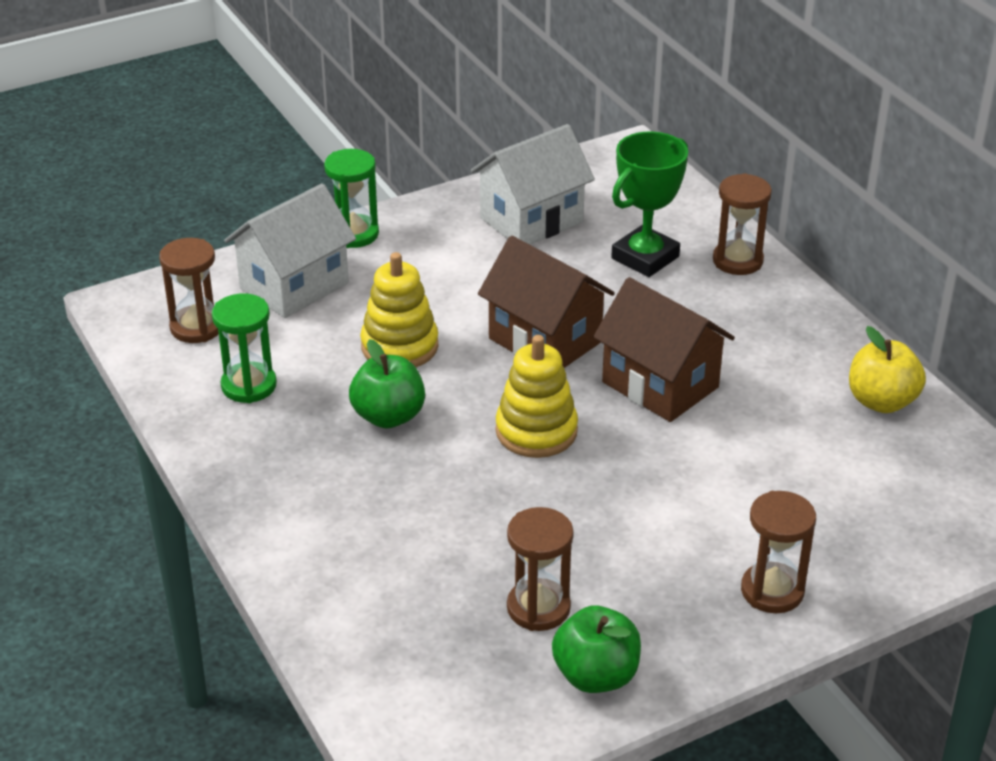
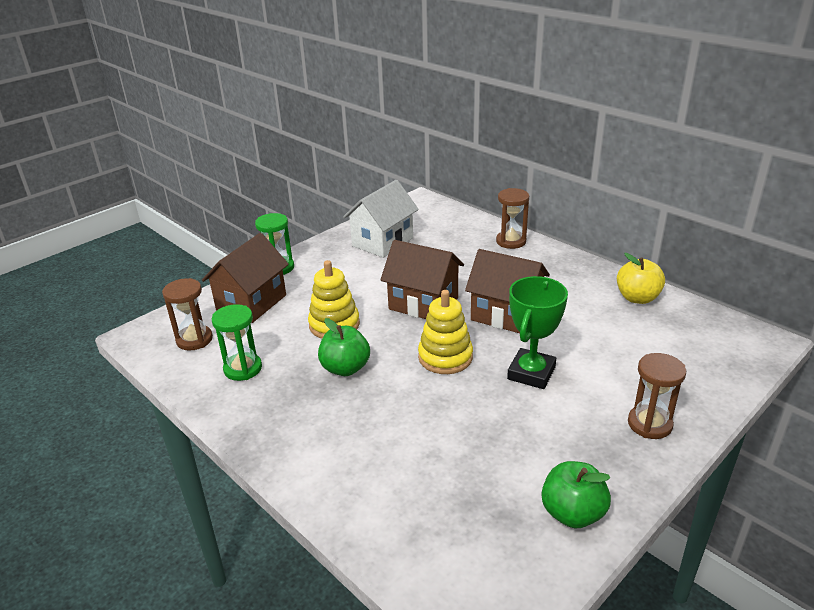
camera: 15 degrees left, 5 degrees down
white house [224,183,356,318] -> brown house [202,233,289,323]
brown hourglass [507,507,573,631] -> none
green trophy [611,131,688,277] -> green trophy moved to [507,276,568,389]

